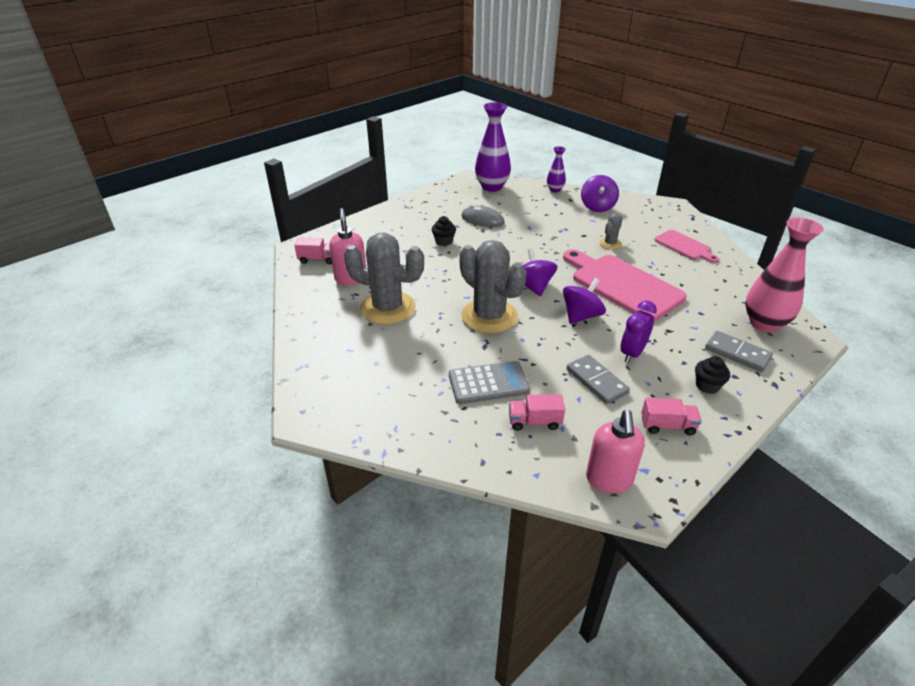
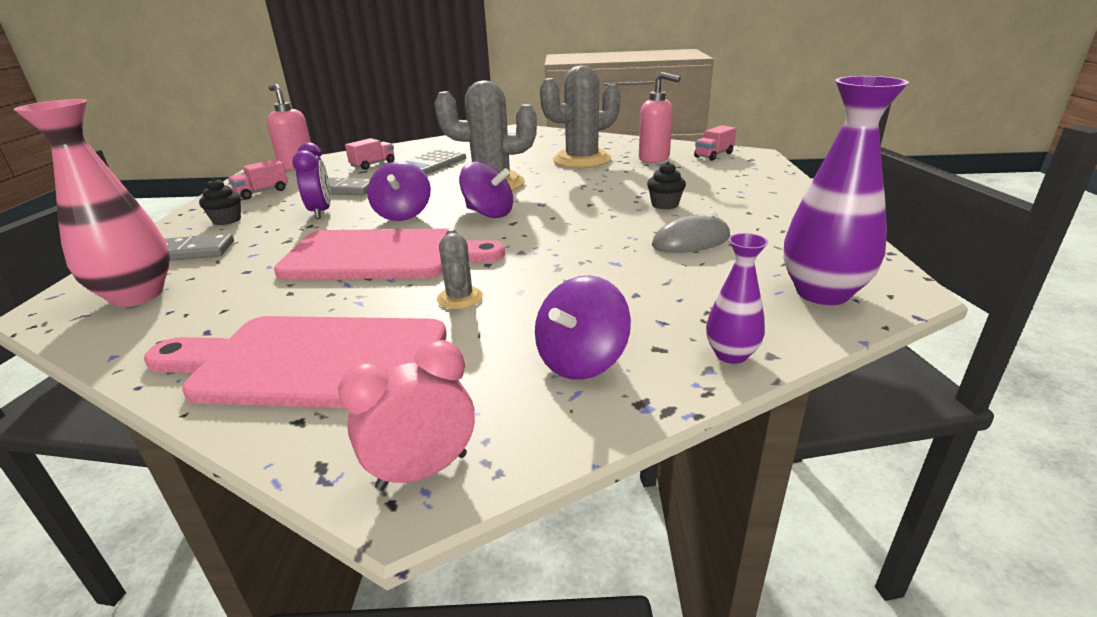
camera: 135 degrees right, 10 degrees down
purple spinning top [581,175,619,212] -> purple spinning top turned 105 degrees counterclockwise [535,275,631,380]
pink cutting board [655,230,719,263] -> pink cutting board [144,316,447,408], size x1.85
none -> pink clock [338,340,475,490]

